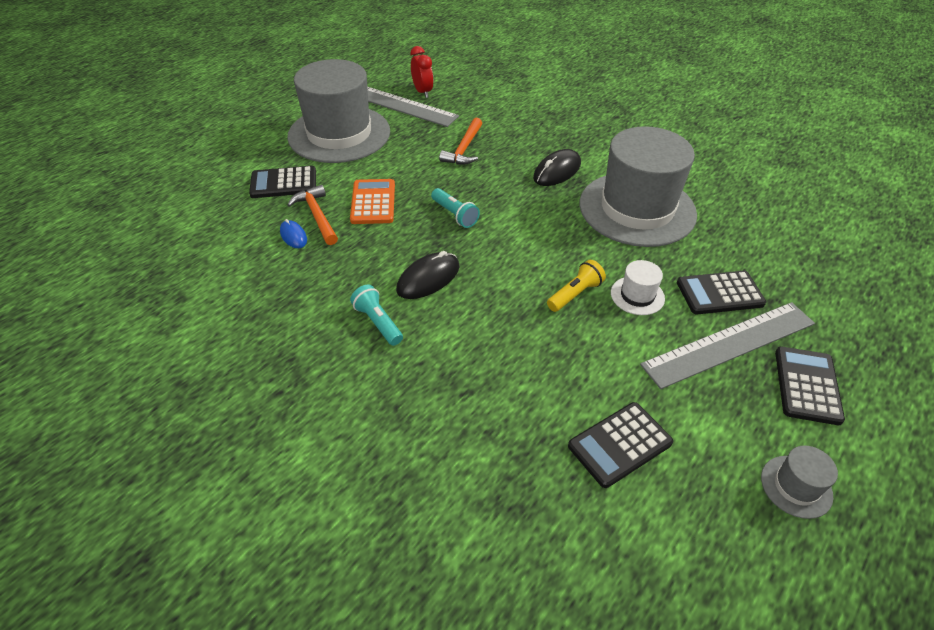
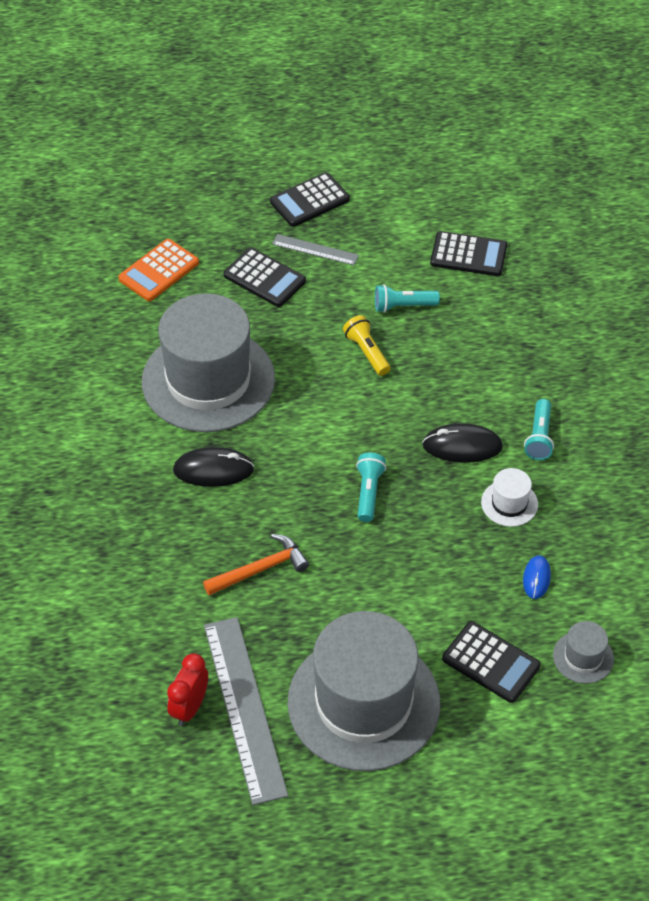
camera: 135 degrees left, 5 degrees up
orange hammer [288,185,338,245] -> none
orange calculator [350,179,395,224] -> orange calculator moved to [118,239,199,301]
yellow flashlight [547,260,606,312] -> yellow flashlight turned 60 degrees clockwise [343,315,390,376]
white hat [611,260,665,315] -> white hat moved to [481,468,538,527]
grey ruler [640,302,815,389] -> grey ruler [272,234,359,265], size x0.51
grey hat [761,446,838,519] -> grey hat moved to [553,621,614,684]
none -> turquoise flashlight [375,284,440,313]

